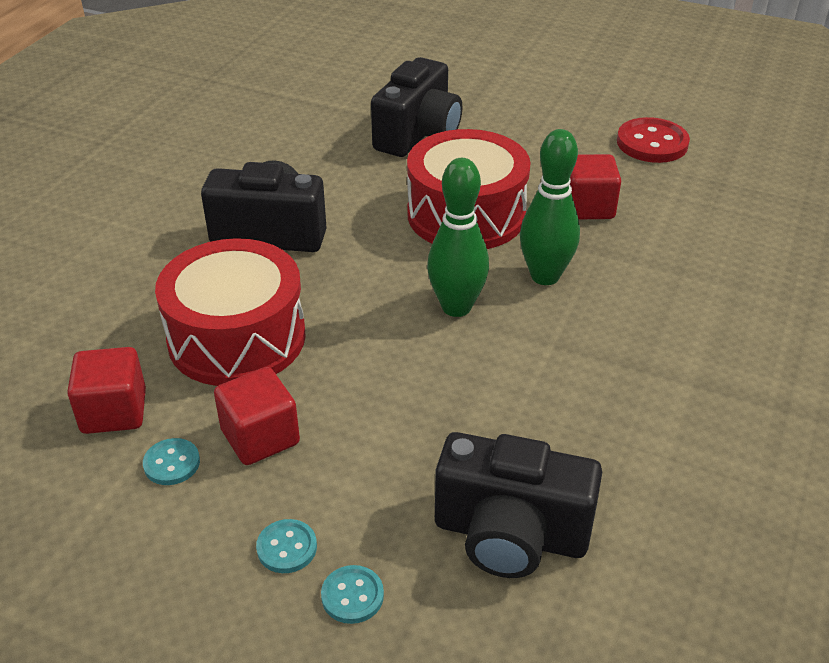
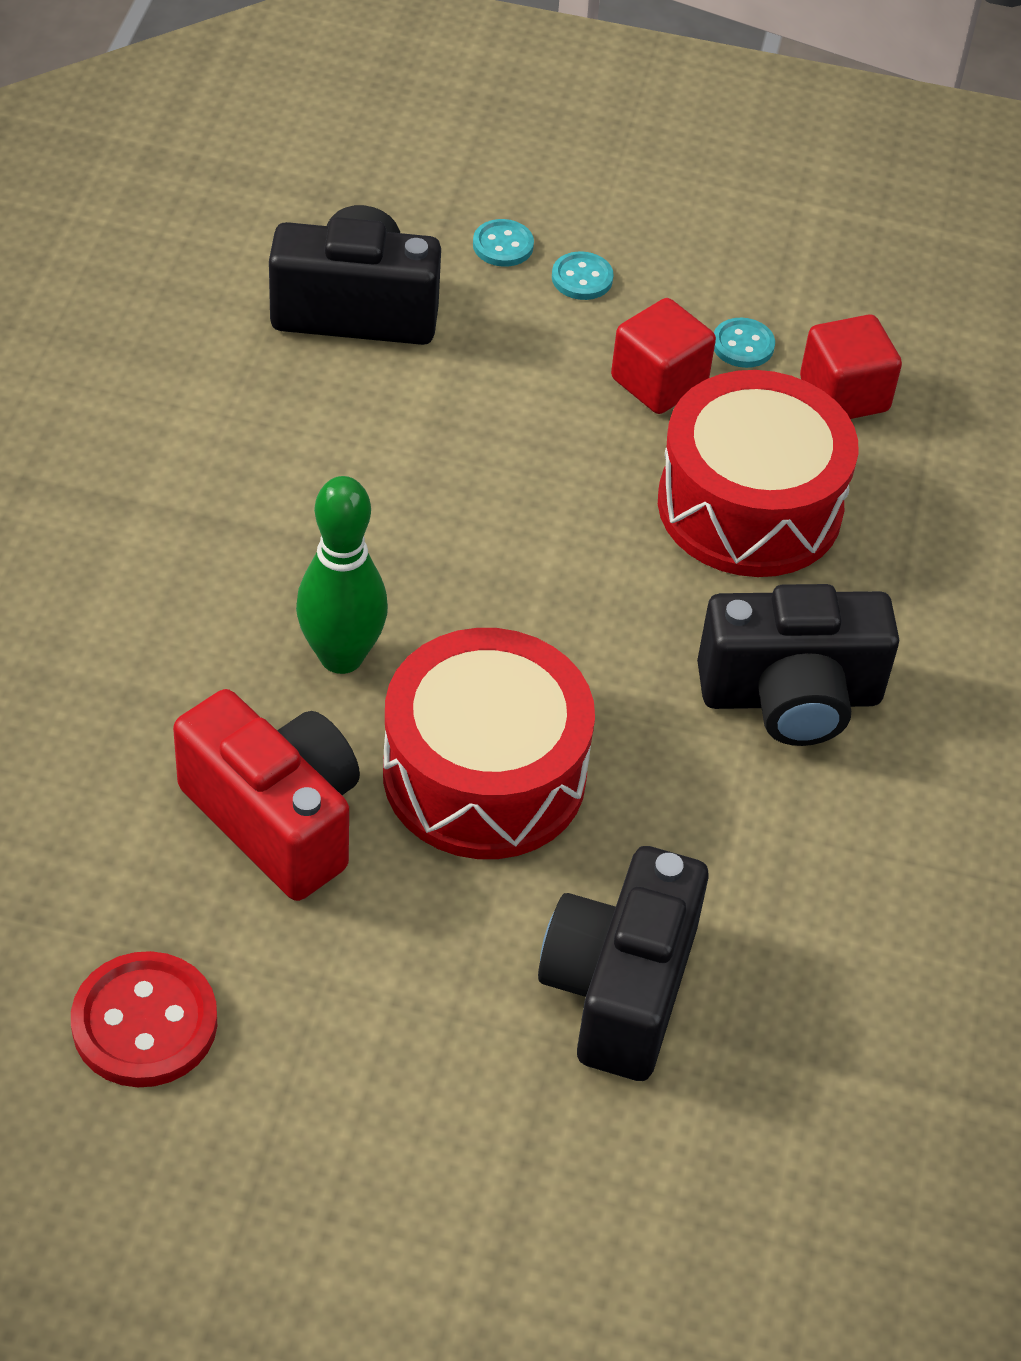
camera: 165 degrees right, 10 degrees up
green bowling pin [427,158,489,317] -> none
red cube [570,154,621,220] -> red camera [173,689,360,901]

